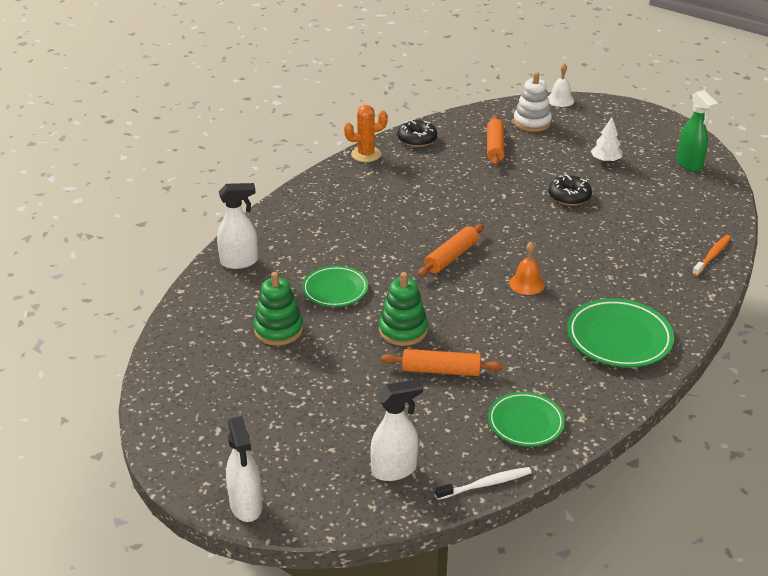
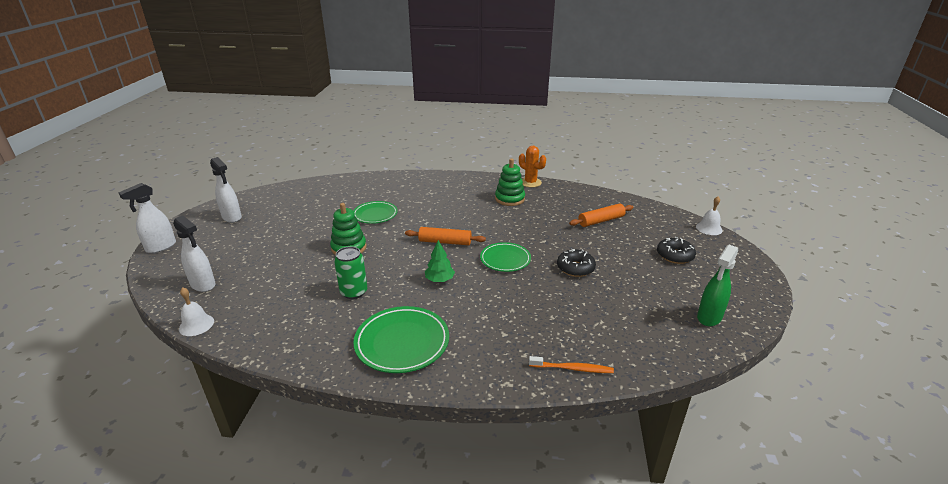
camera: 60 degrees right, 5 degrees down
white spray bottle [217,183,258,269] -> white spray bottle moved to [210,157,242,223]
green stacking toy [254,272,303,346] -> green stacking toy moved to [495,158,525,206]
orange rolling pin [381,349,503,376] -> none
black donut [397,120,437,147] -> black donut moved to [657,237,696,264]
white toothbrush [435,467,532,500] -> white bell [179,287,214,336]
green plate [488,392,565,447] -> green plate moved to [480,242,531,272]
orange bell [509,242,545,295] -> green tree [425,240,455,282]
white stacking toy [513,72,552,132] -> none
white tree [591,117,623,163] -> none
none -> green can [334,246,367,299]

